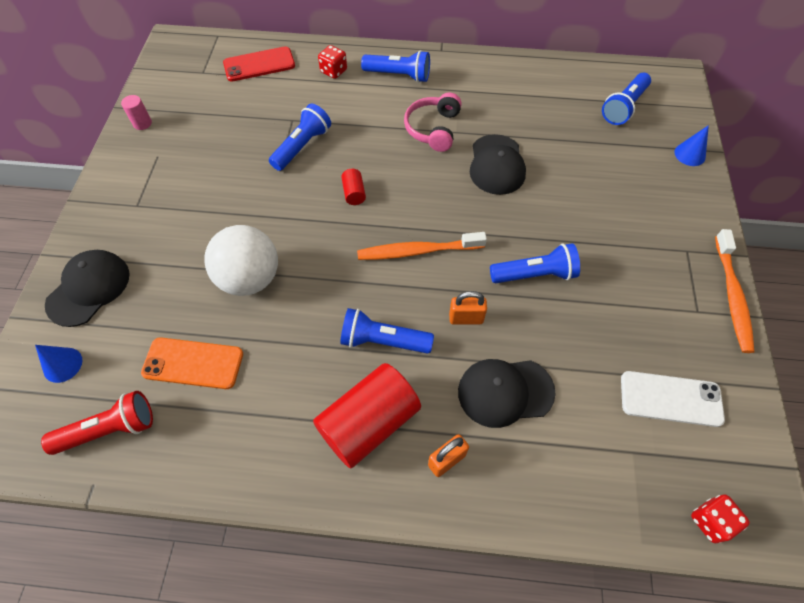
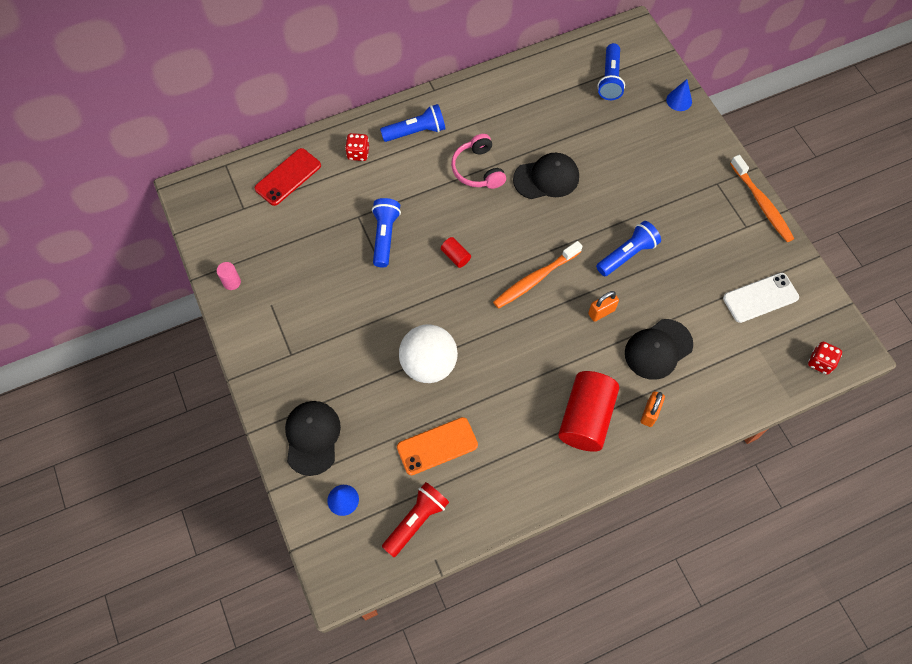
camera: 30 degrees left, 5 degrees up
blue flashlight [340,308,434,354] -> none
black cap [470,134,526,195] -> black cap turned 75 degrees counterclockwise [513,153,579,199]

